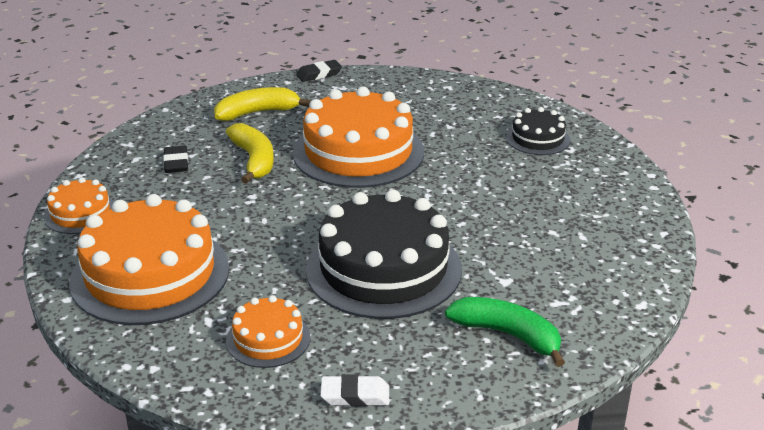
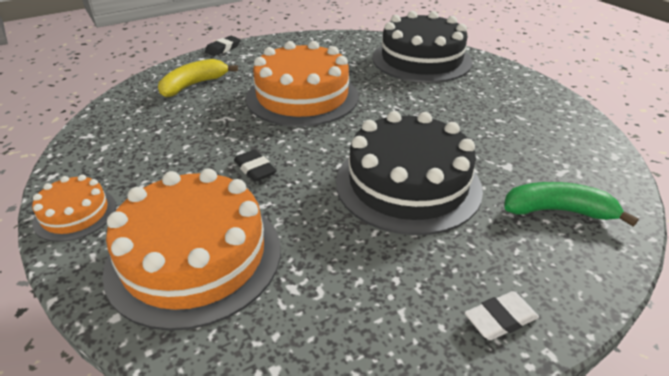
camera: 25 degrees left, 5 degrees up
black eraser [163,146,188,173] -> black eraser moved to [234,149,277,182]
yellow banana [226,123,274,184] -> none
orange cake [226,295,311,368] -> none
black cake [506,107,570,155] -> black cake [372,11,472,83], size x2.02

